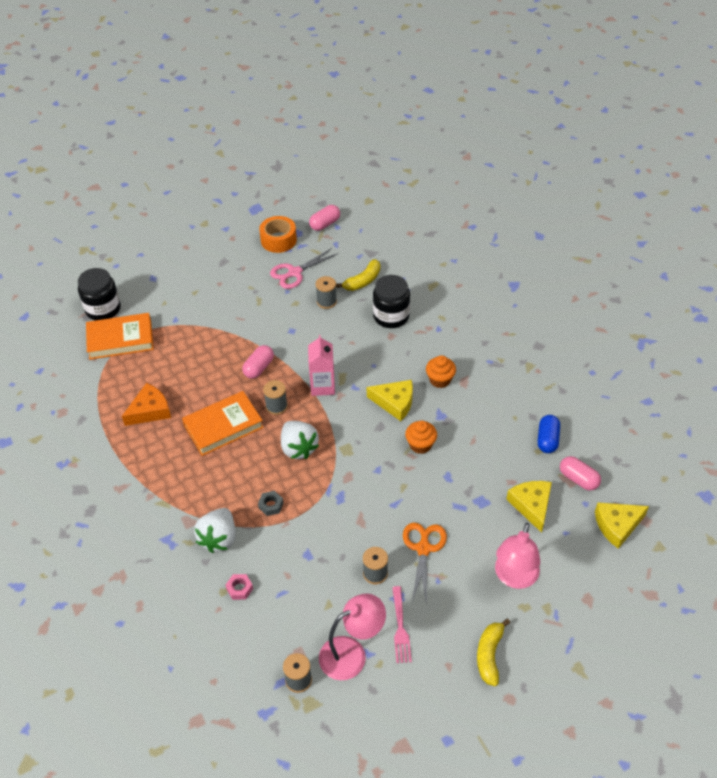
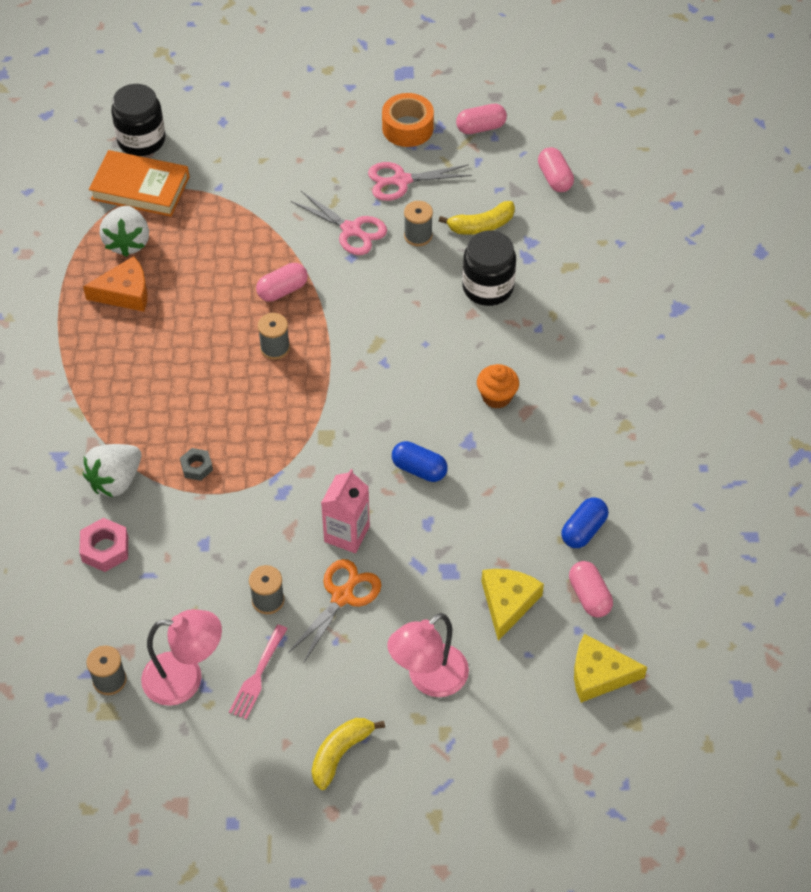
camera: 25 degrees right, 5 degrees up
orange book [182,391,264,456] -> none
pink nut [226,574,253,600] -> pink nut [79,518,128,572], size x1.53
white strawberry [281,421,319,459] -> white strawberry moved to [100,206,149,257]
pink carton [308,335,335,396] -> pink carton moved to [321,469,370,553]
yellow cheese [367,380,413,421] -> none
orange cupcake [405,421,437,454] -> blue capsule [392,441,448,482]
none -> pink scissors [291,191,387,255]
none -> pink capsule [538,147,574,192]

